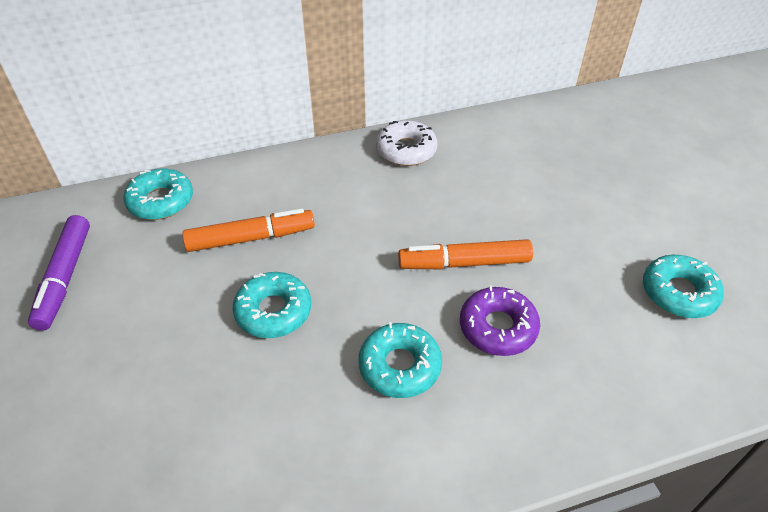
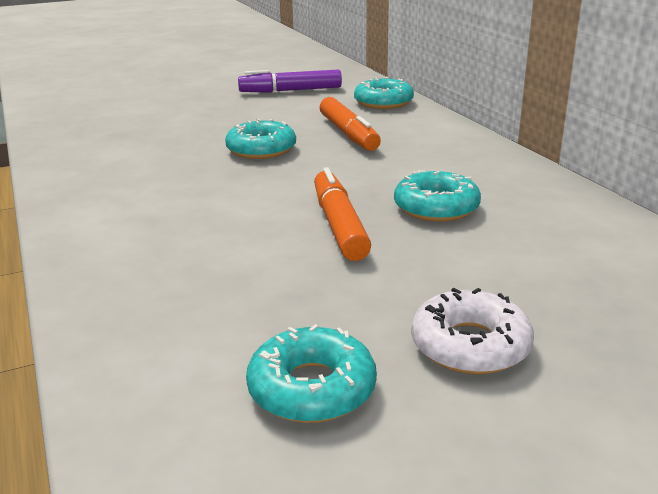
camera: 85 degrees right, 20 degrees down
turquoise donut [358,322,442,398] -> turquoise donut moved to [394,170,481,222]
white donut [376,120,438,166] -> white donut moved to [411,288,534,374]
purple donut [460,286,540,356] -> none

